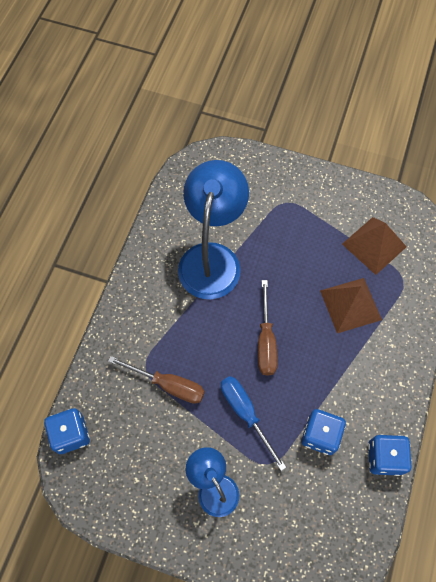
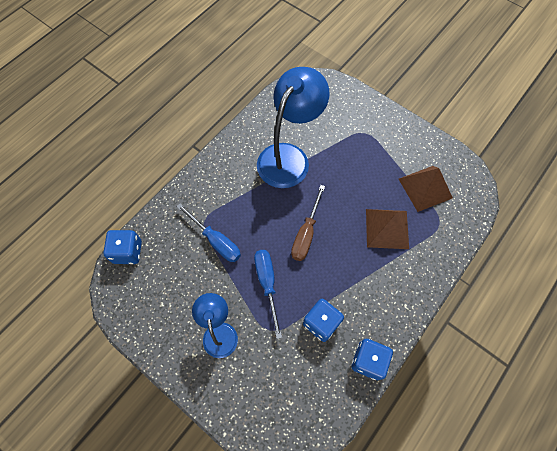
camera: 20 degrees right, 0 degrees up
brown screwdriver [108,356,205,404] -> blue screwdriver [176,203,241,262]

